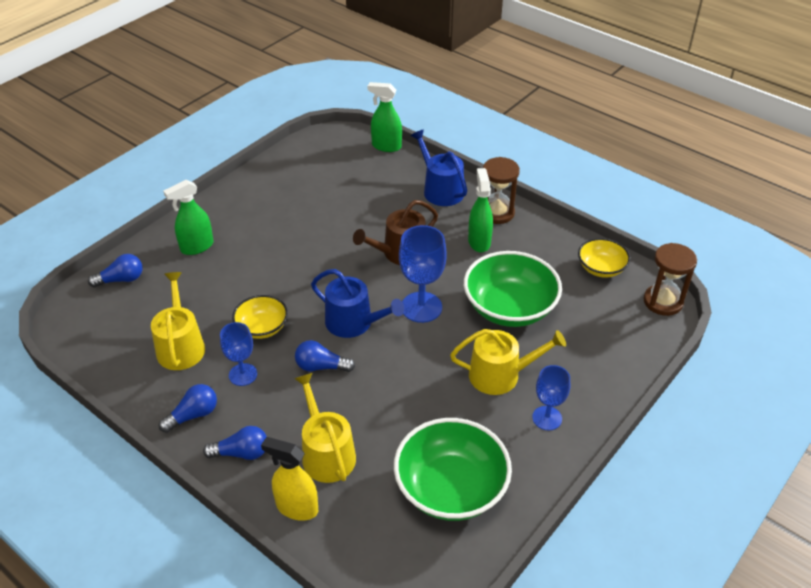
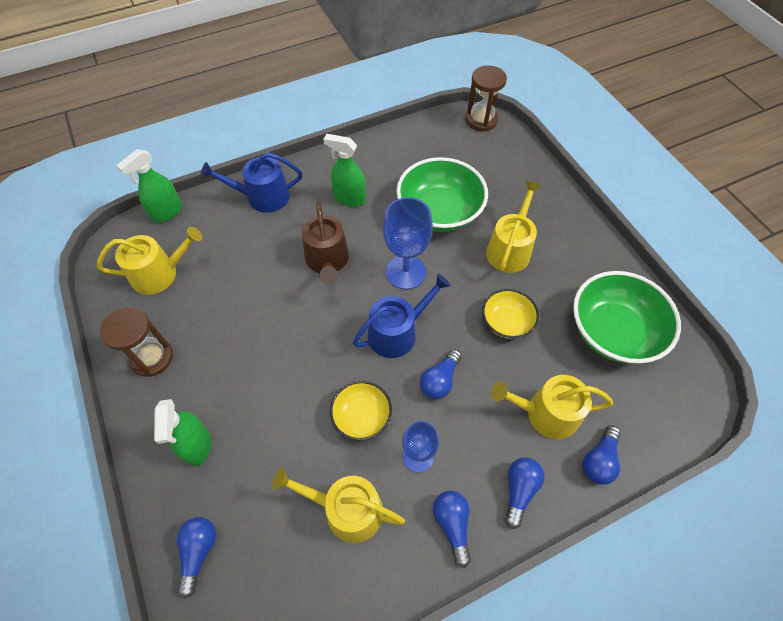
camera: 65 degrees left, 15 degrees up
yellow spray bottle [261,437,318,521] -> blue light bulb [583,425,621,485]
brown hourglass [483,157,520,224] -> brown hourglass moved to [100,307,173,377]
blue goblet [532,365,570,430] -> none
yellow bowl [578,238,630,278] -> yellow bowl moved to [482,289,539,339]
none -> yellow watering can [97,227,202,295]

